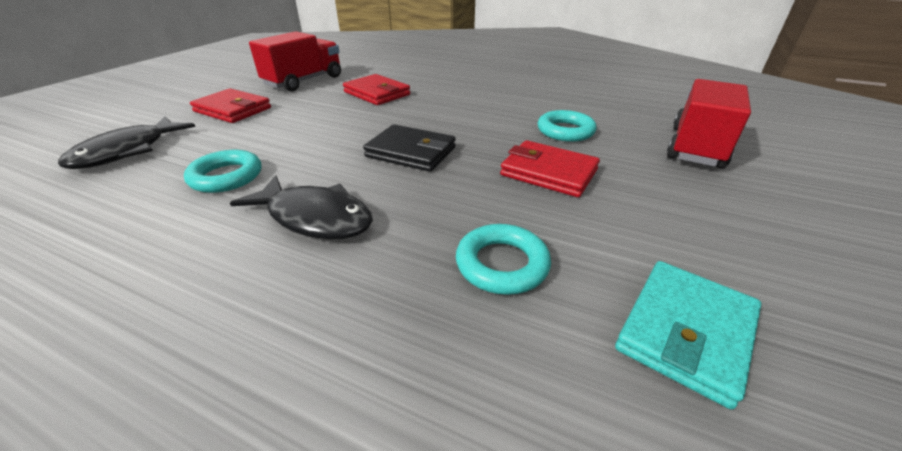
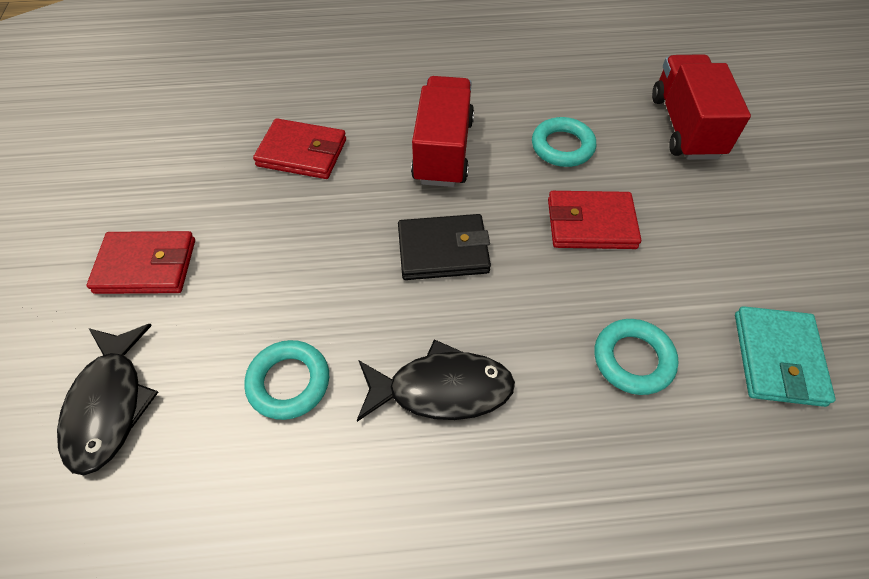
camera: 30 degrees left, 20 degrees up
red truck [249,31,341,92] -> red truck moved to [411,76,474,187]

